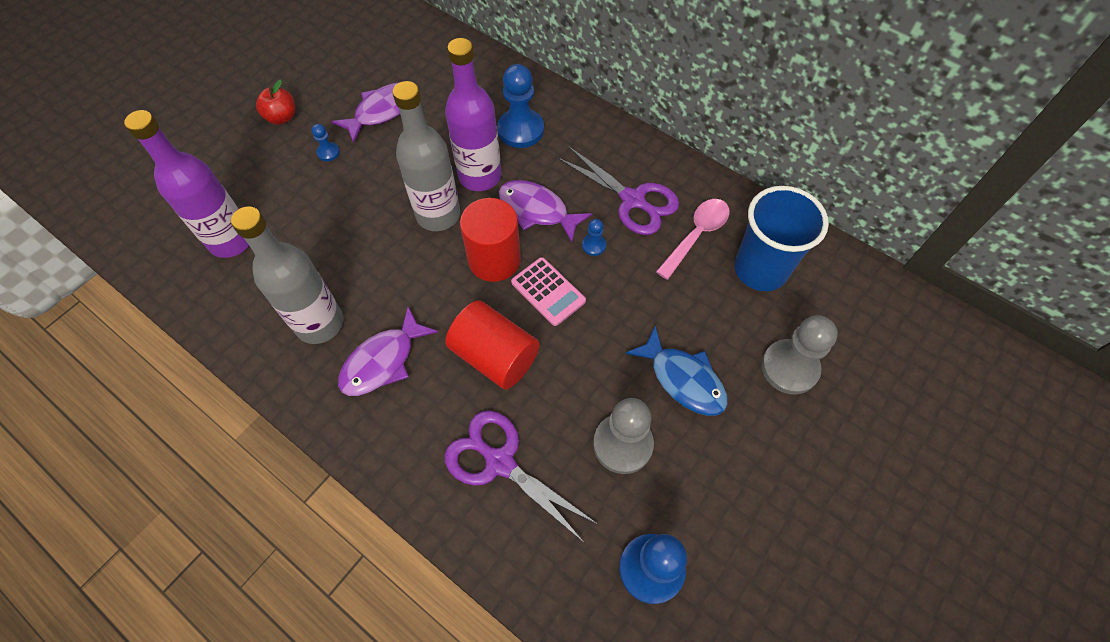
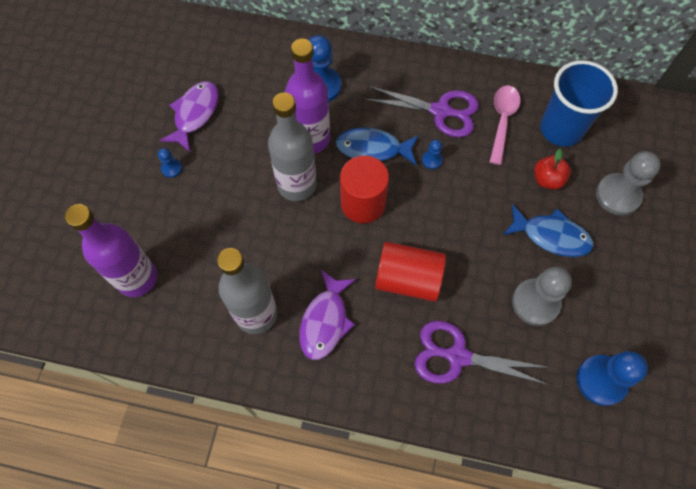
camera: 25 degrees left, 5 degrees up
red apple [256,80,295,125] -> red apple moved to [534,149,571,190]
purple fish [499,180,592,242] -> blue fish [336,128,419,165]
pink calculator [511,257,586,326] -> none

